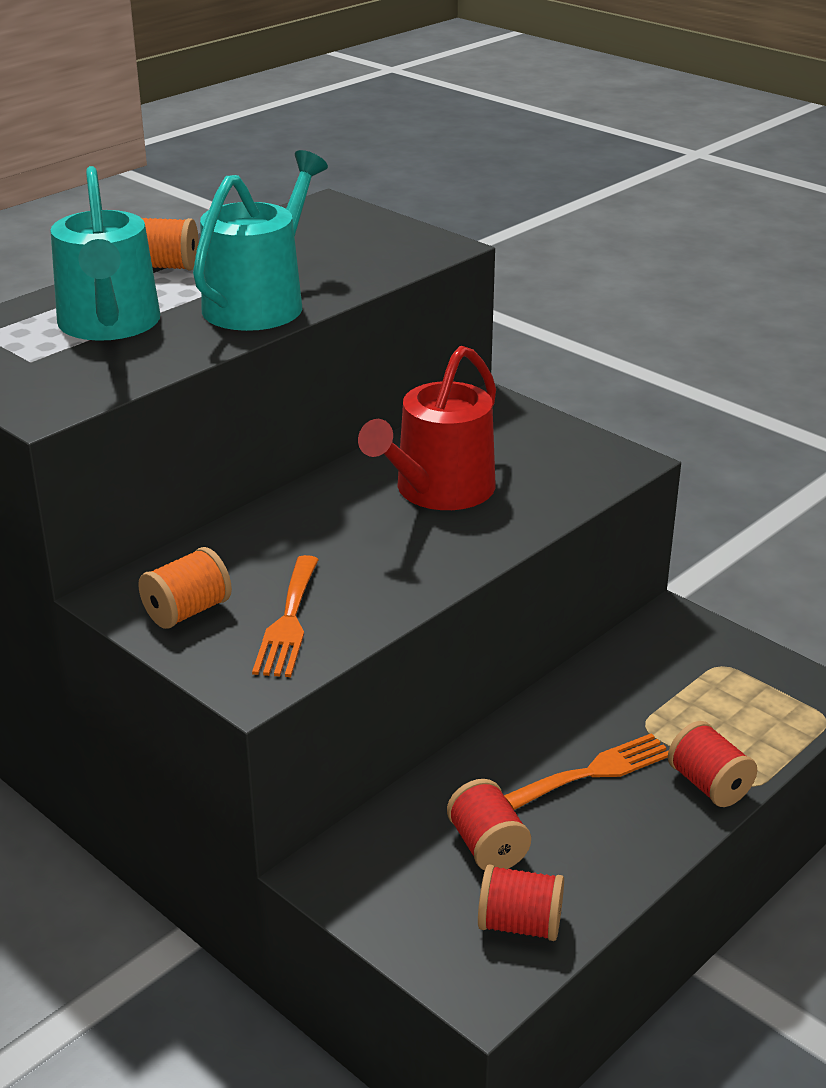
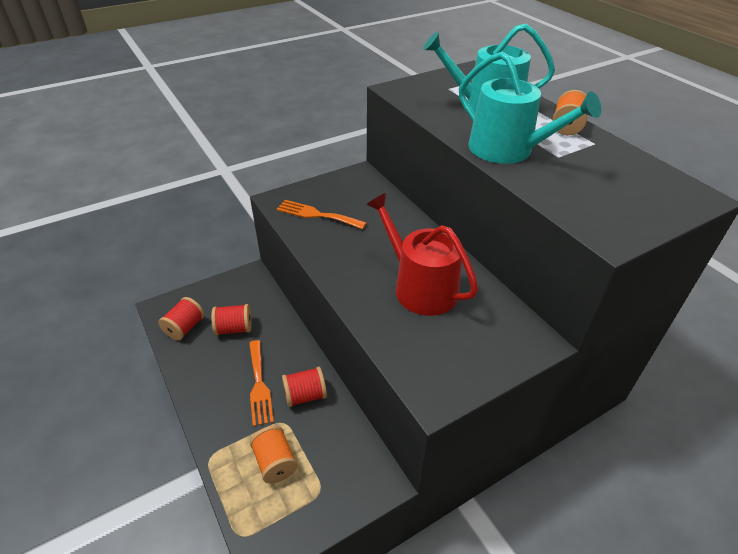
camera: 105 degrees right, 10 degrees up
orange spool [138,547,232,629] -> orange spool moved to [250,425,298,484]
red spool [668,721,757,807] -> red spool moved to [282,367,327,407]

